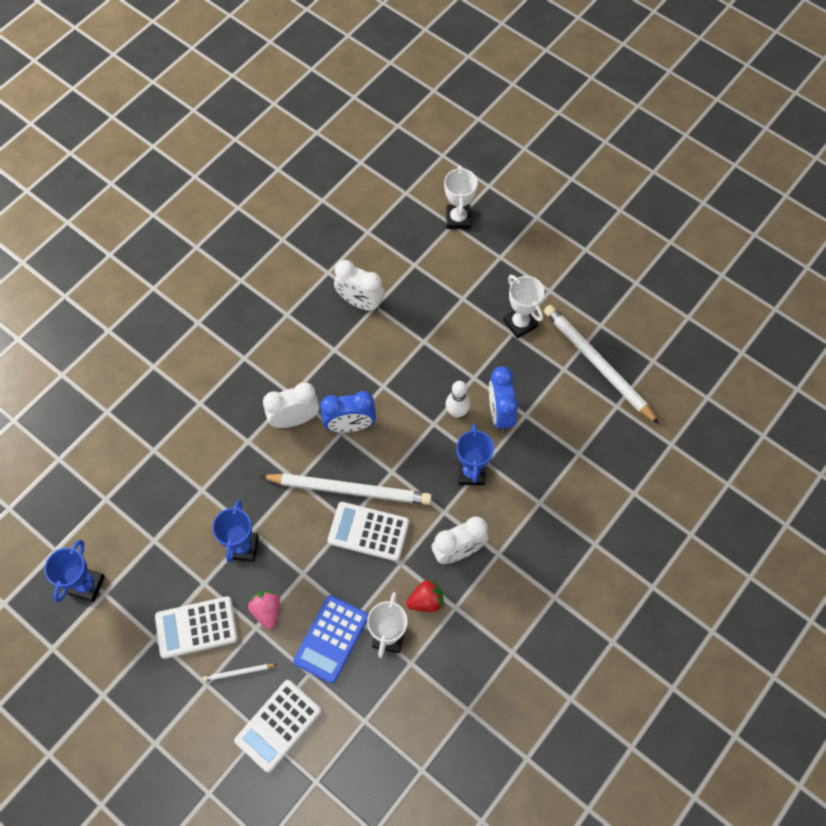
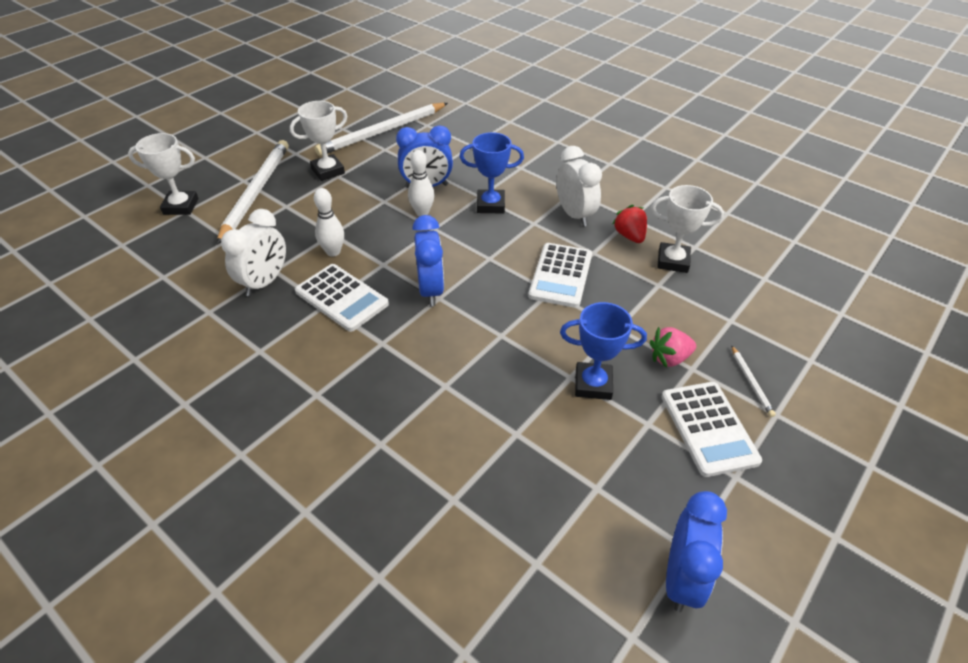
camera: 90 degrees left, 20 degrees down
blue trophy [44,540,105,602] -> blue clock [666,491,727,612]
white calculator [234,680,321,773] -> white calculator moved to [295,264,389,332]
white pencil [260,473,432,505] -> white pencil moved to [216,140,289,245]
white clock [263,382,319,428] -> none
blue calculator [293,595,368,684] -> none
none -> white bowling pin [314,188,344,257]

